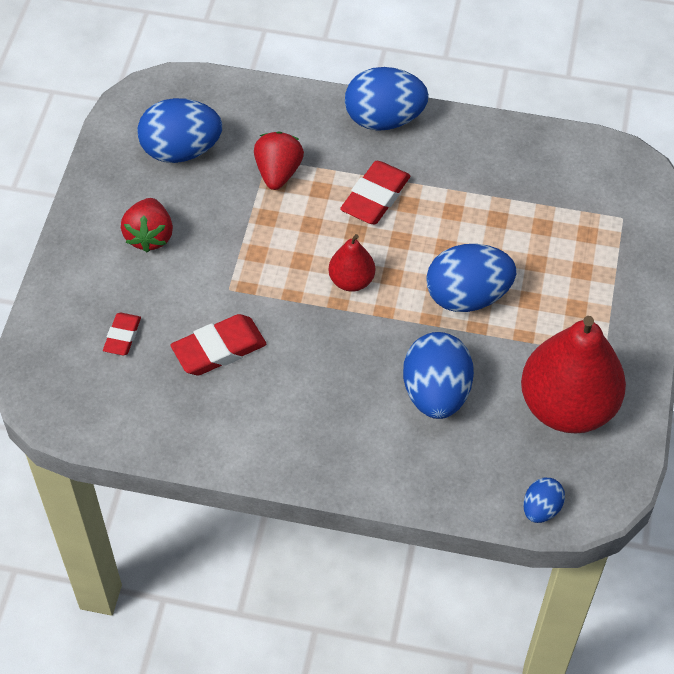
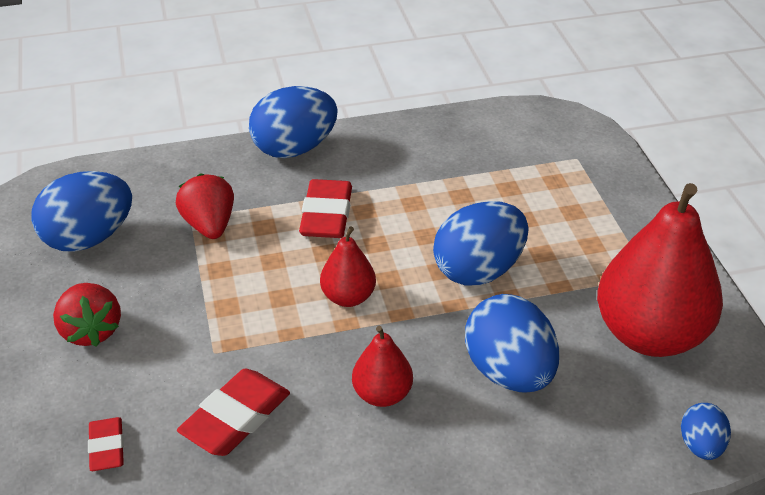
camera: 25 degrees left, 15 degrees down
none -> red pear [352,326,413,407]

